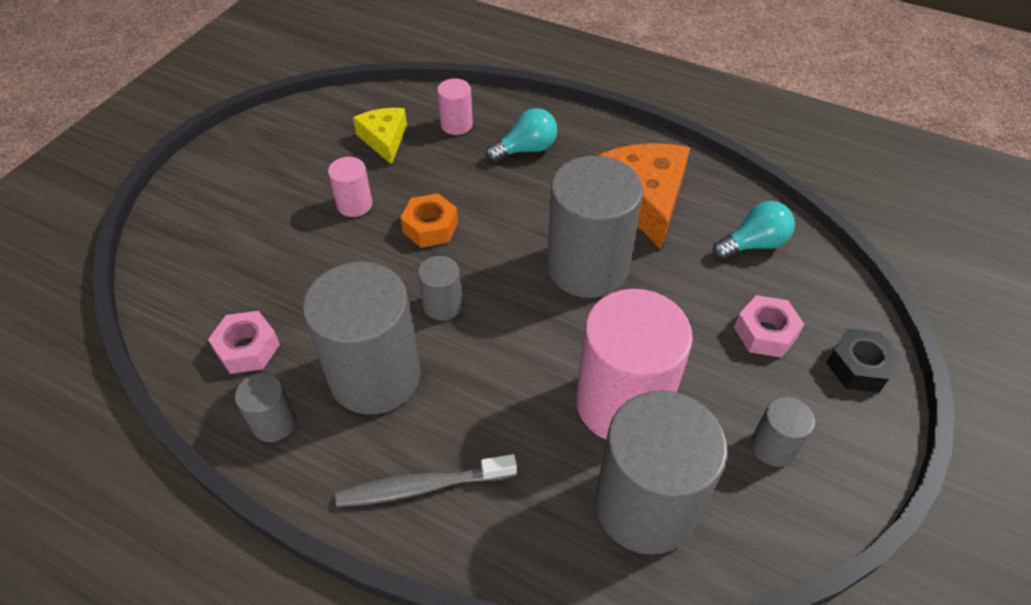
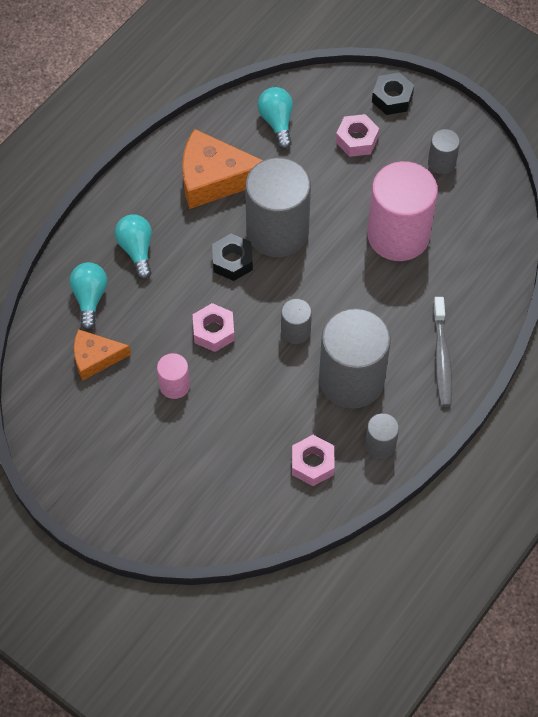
camera: 80 degrees left, 10 degrees up
yellow cheese [353,108,407,165] -> orange cheese [74,329,131,380]
orange nut [401,193,458,248] -> pink nut [193,303,235,352]
pink cylinder [437,79,473,135] -> turquoise light bulb [70,262,107,330]
grey cylinder [595,390,727,555] -> none
none -> black nut [212,234,253,281]

